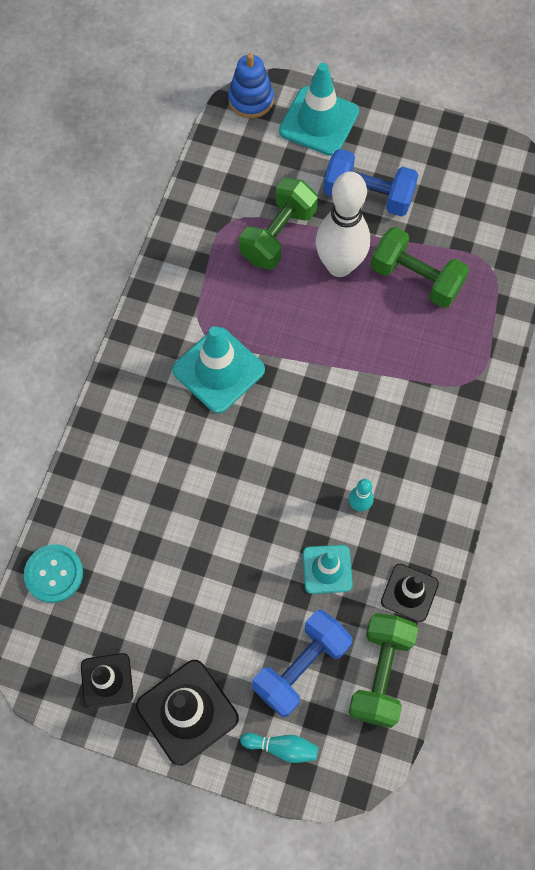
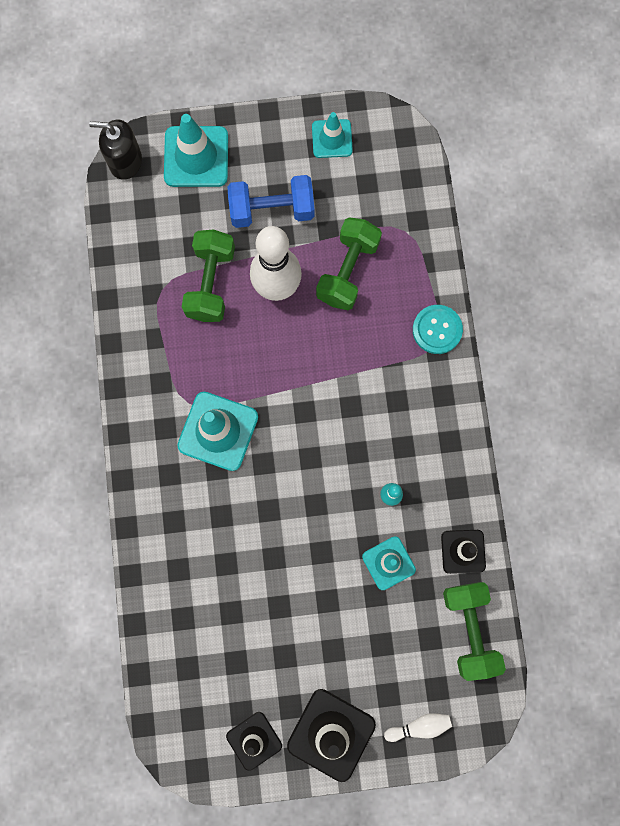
camera: 25 degrees left, 10 degrees up
turquoise button [24,544,83,603] -> turquoise button moved to [413,305,463,354]
blue stacking toy [228,53,274,118] -> black soap dispenser [89,120,142,180]
turquoise bowling pin [240,733,318,763] -> white bowling pin [384,713,452,742]
blue dumbbell [252,610,352,717] -> none
green dumbbell [371,227,469,308] -> green dumbbell turned 75 degrees counterclockwise [316,217,382,310]
none -> turquoise traffic cone [312,112,353,158]

